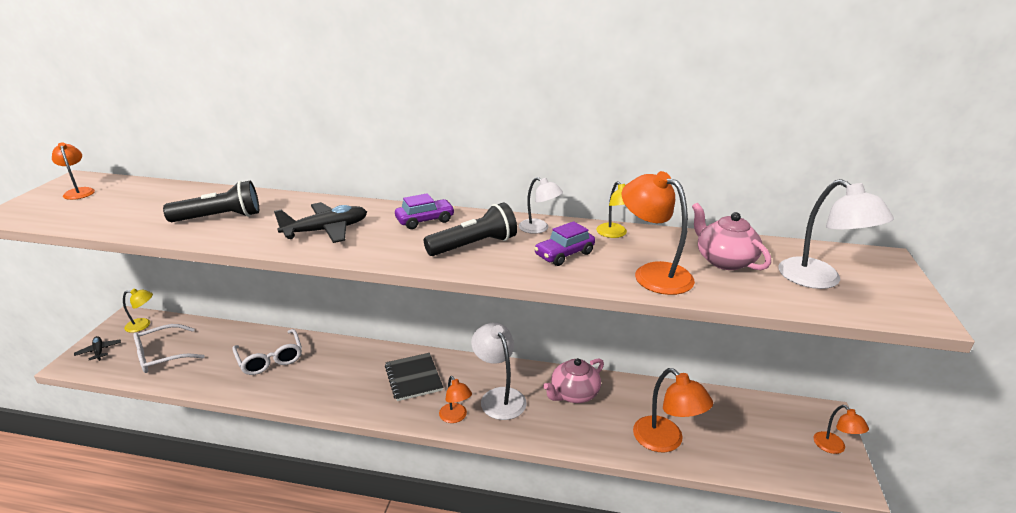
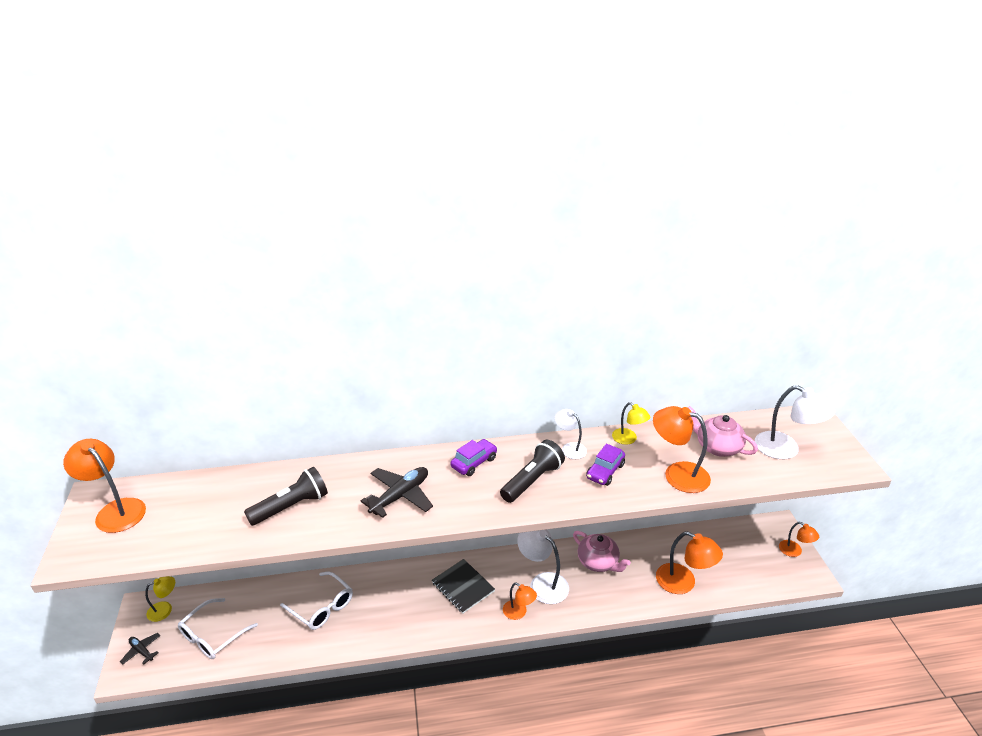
camera: 20 degrees left, 5 degrees up
orange lamp [52,142,95,200] -> orange lamp [63,439,146,533], size x1.69
white lamp [519,177,563,234] -> white lamp turned 150 degrees counterclockwise [554,409,587,459]
pink teapot [543,358,604,403] -> pink teapot turned 75 degrees counterclockwise [573,531,631,572]

